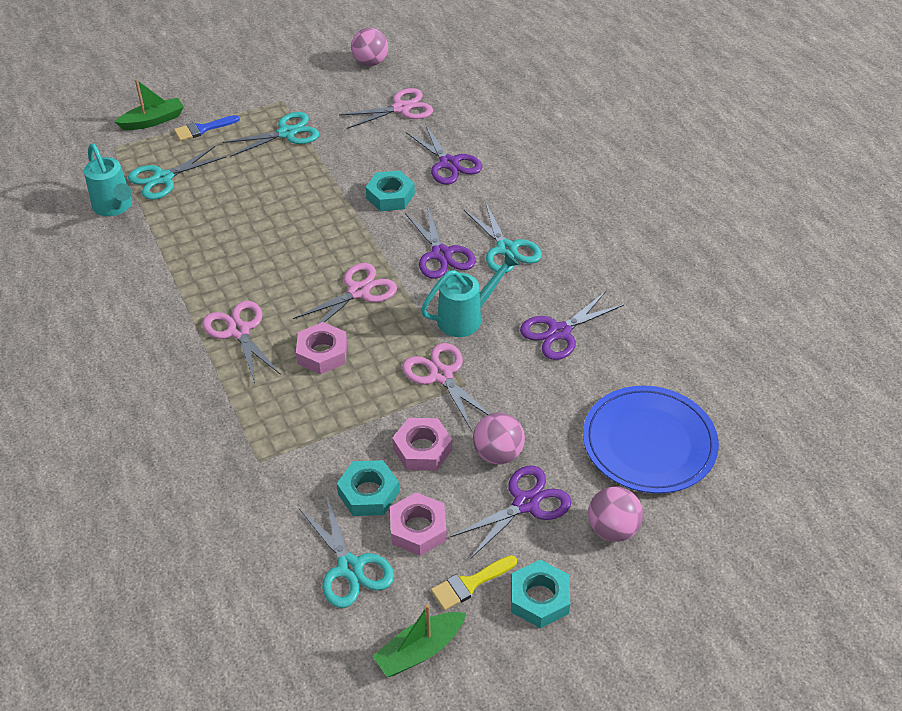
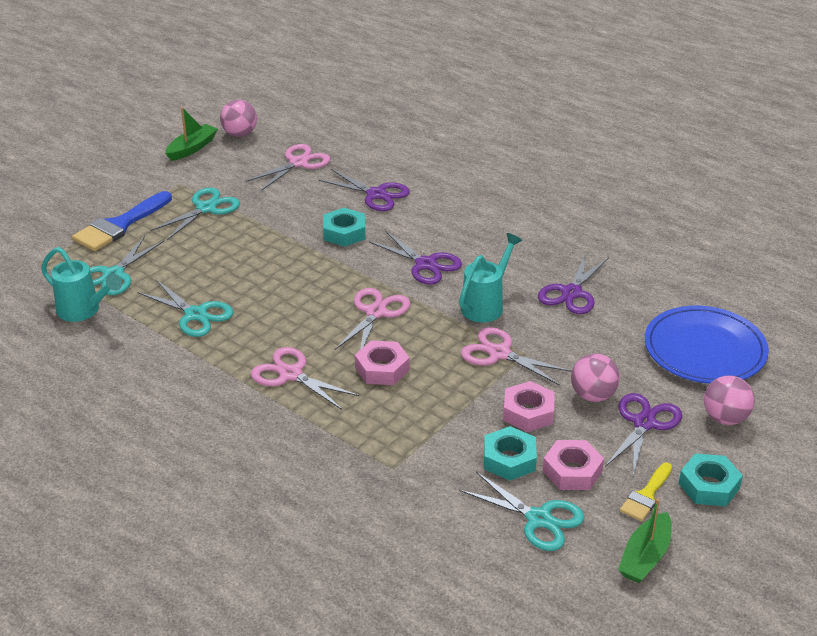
camera: 25 degrees left, 10 degrees down
green boat [115,79,184,130] -> green boat moved to [165,107,218,161]
blue brush [174,115,240,141] -> blue brush [72,191,172,251], size x1.71
turquoise scissors [464,202,542,273] -> turquoise scissors moved to [137,280,234,337]

